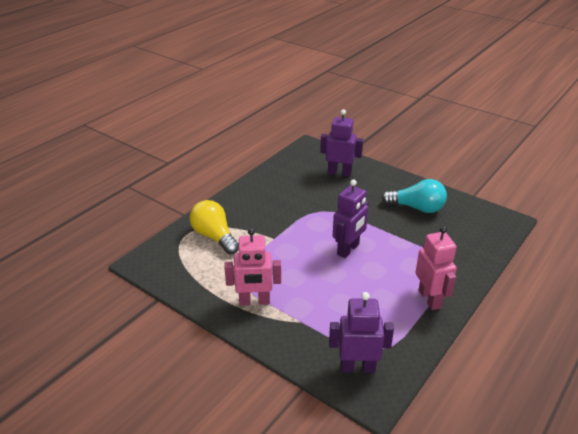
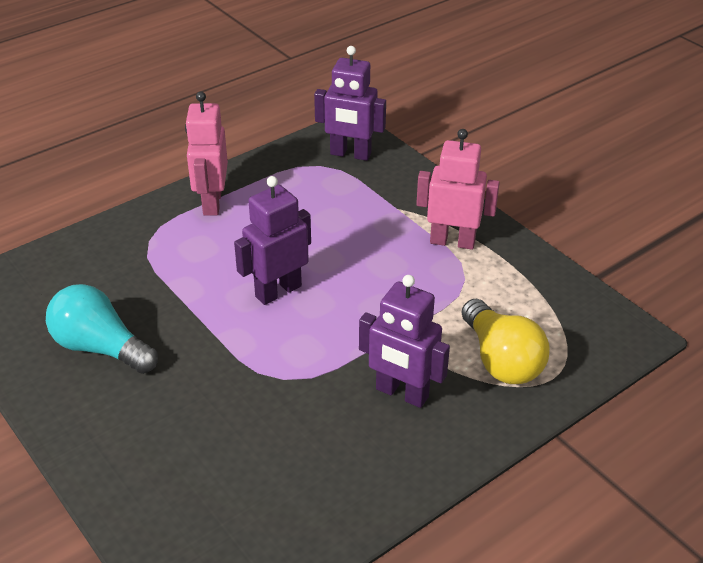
camera: 165 degrees left, 5 degrees up
purple robot [320,109,363,177] -> purple robot moved to [359,275,450,408]

